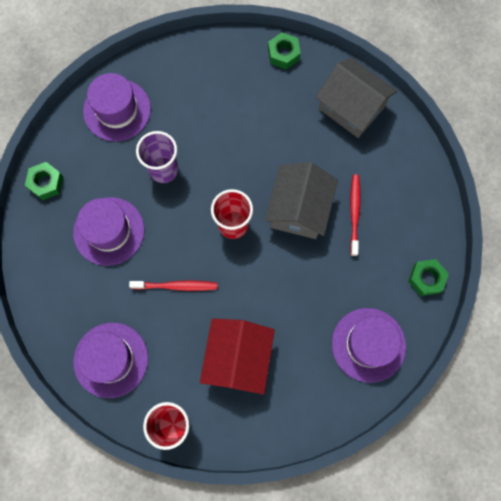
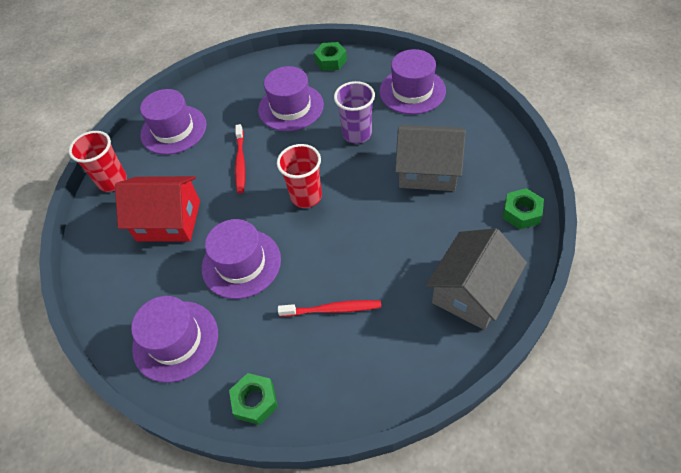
camera: 90 degrees right, 20 degrees down
grey house [265,162,338,239] -> grey house moved to [395,125,466,191]
none -> purple hat [202,219,281,299]

